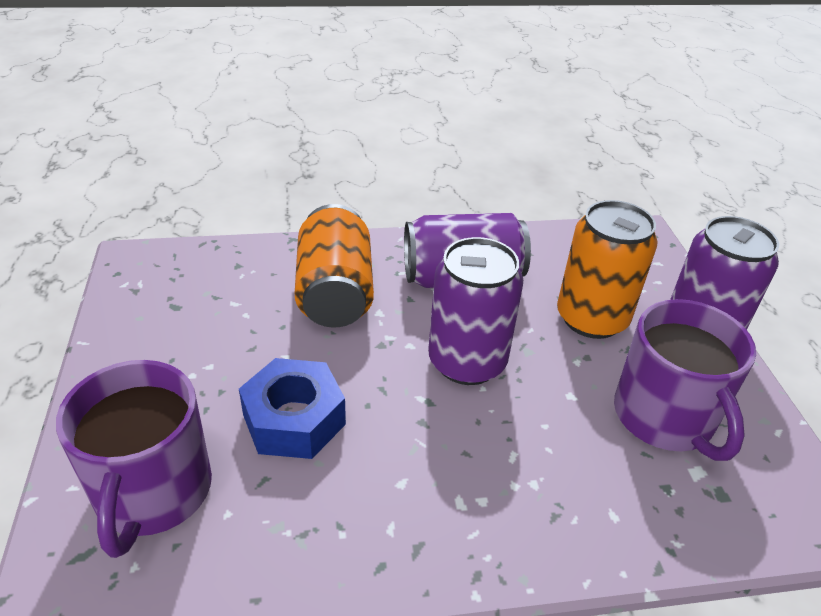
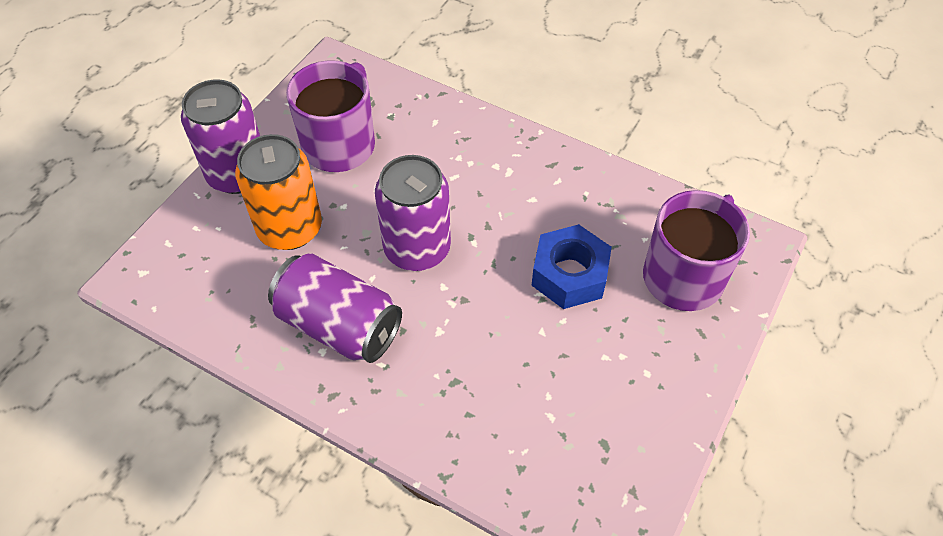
camera: 140 degrees left, 15 degrees up
orange can [295,204,374,327] -> none

